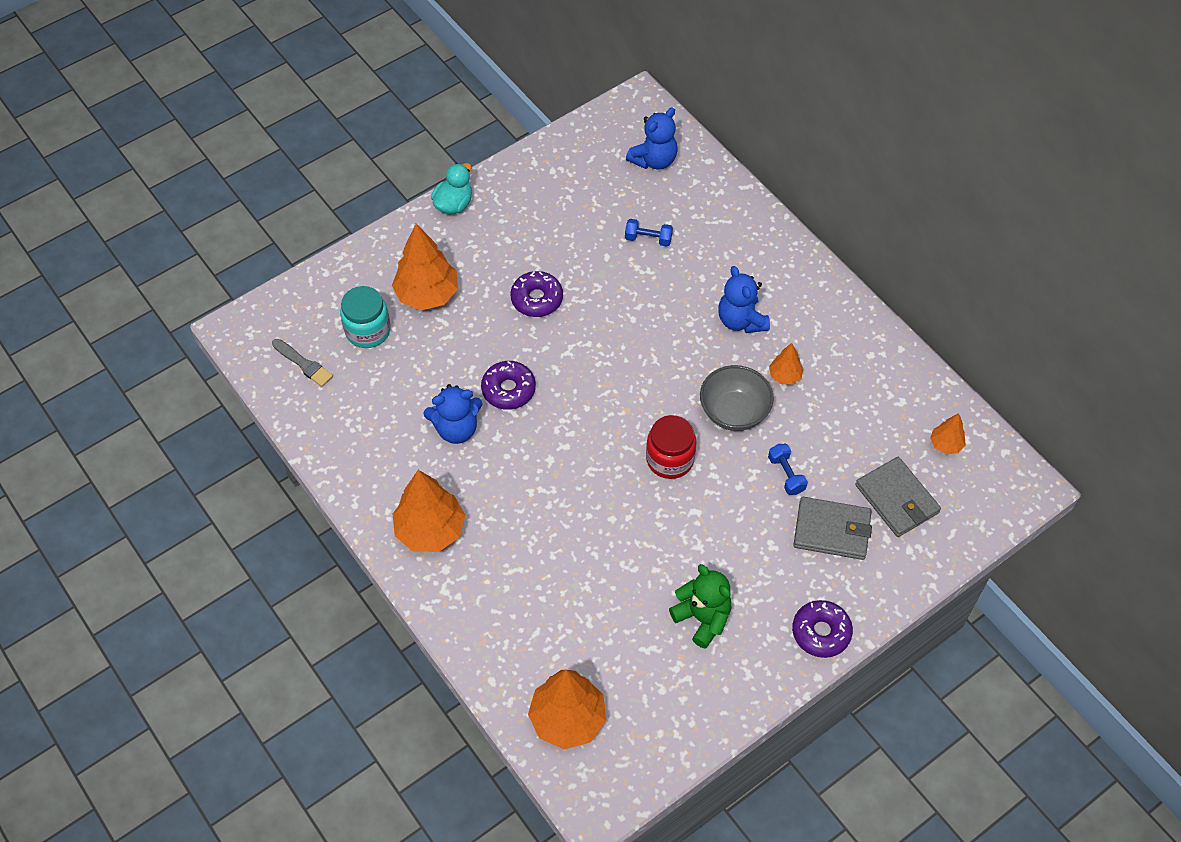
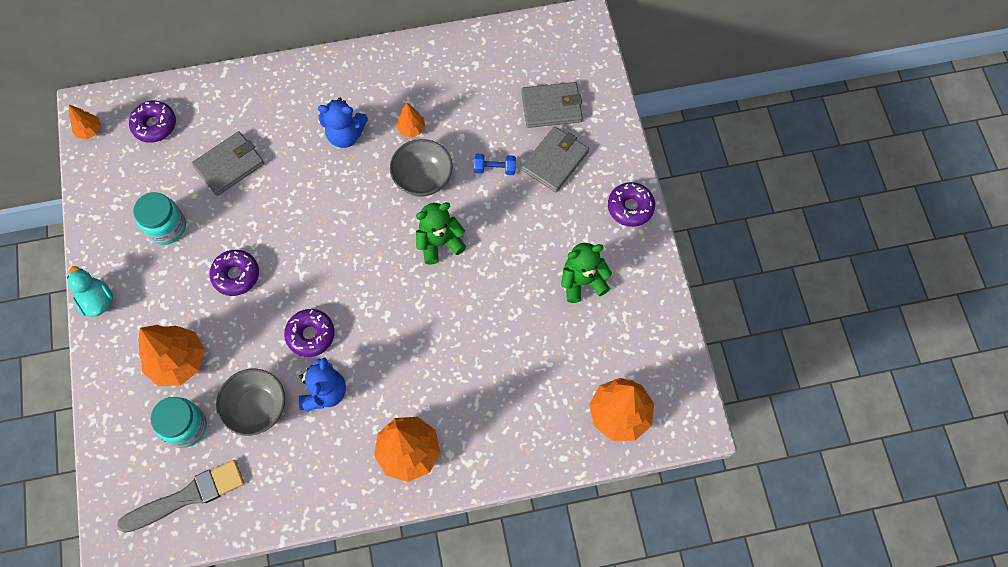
camera: 65 degrees left, 10 degrees up
grey brush [272,339,333,387] -> grey brush [117,460,244,533], size x1.72
blue dumbbell [625,219,673,247] -> grey wallet [192,131,264,196]
blue teddy bear [626,108,677,169] -> purple donut [129,101,176,143]
red jar [646,415,697,479] -> green teddy bear [416,202,466,265]
orange tree [930,413,966,455] -> orange tree moved to [69,105,101,139]
none -> turquoise jar [133,192,186,245]
none -> grey bowl [216,369,285,436]

